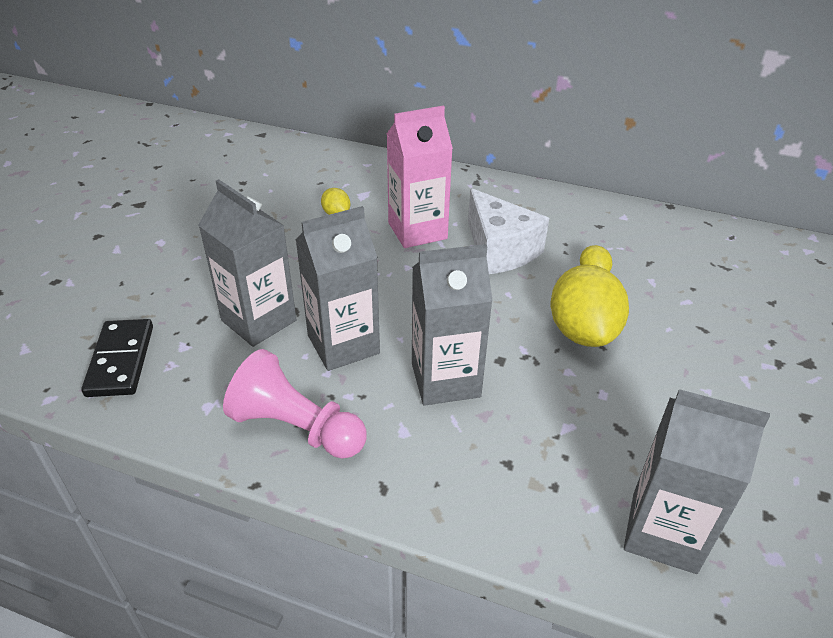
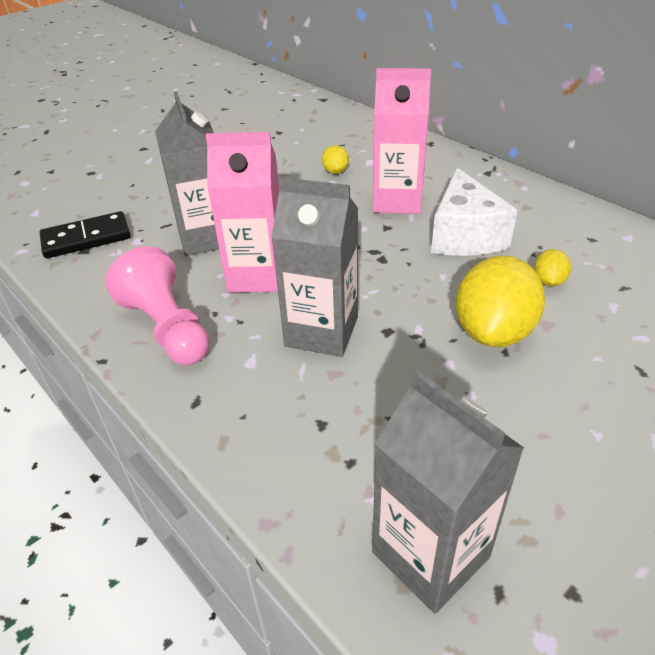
camera: 30 degrees right, 0 degrees up
black domino [82,319,153,397] -> black domino turned 45 degrees clockwise [40,211,131,258]
grey carton [296,206,380,371] -> pink carton [205,132,279,292]

